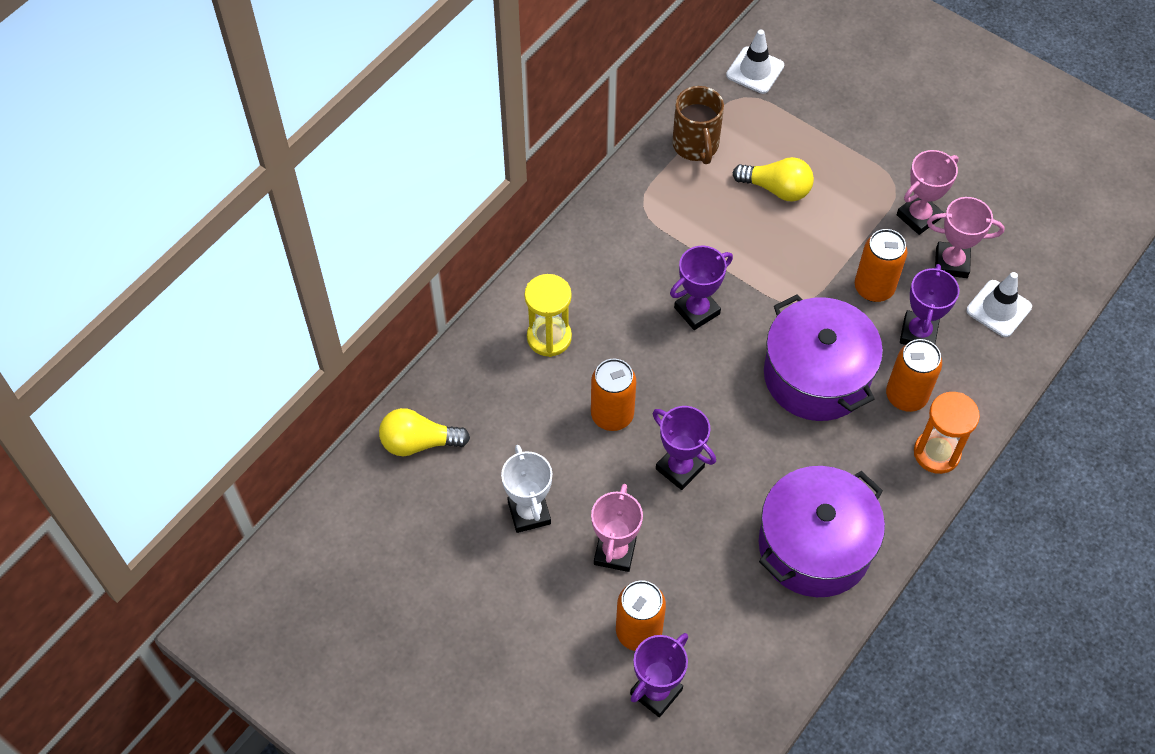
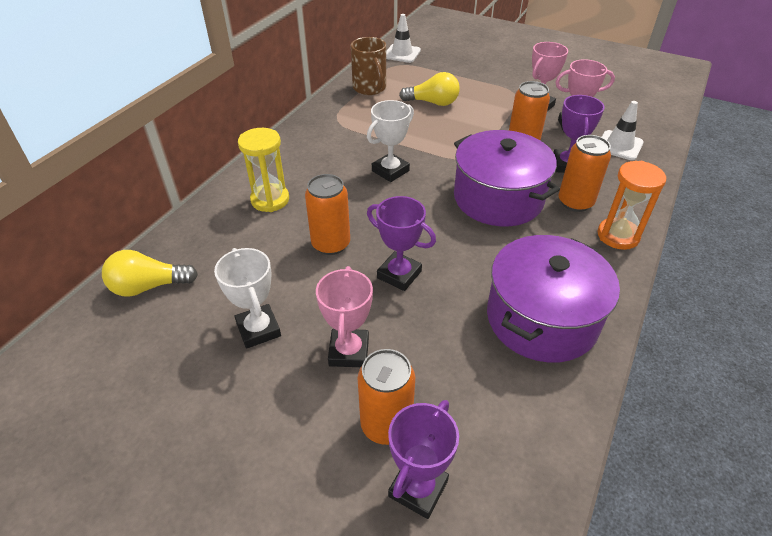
camera: 10 degrees left, 15 degrees down
purple trophy [670,246,733,330] -> white trophy [367,100,414,182]

